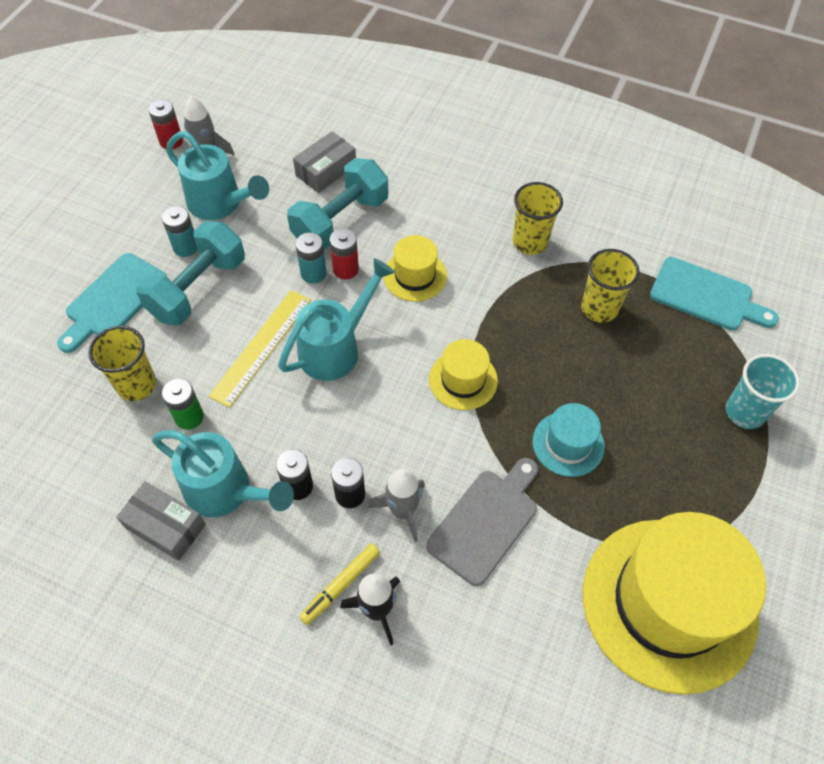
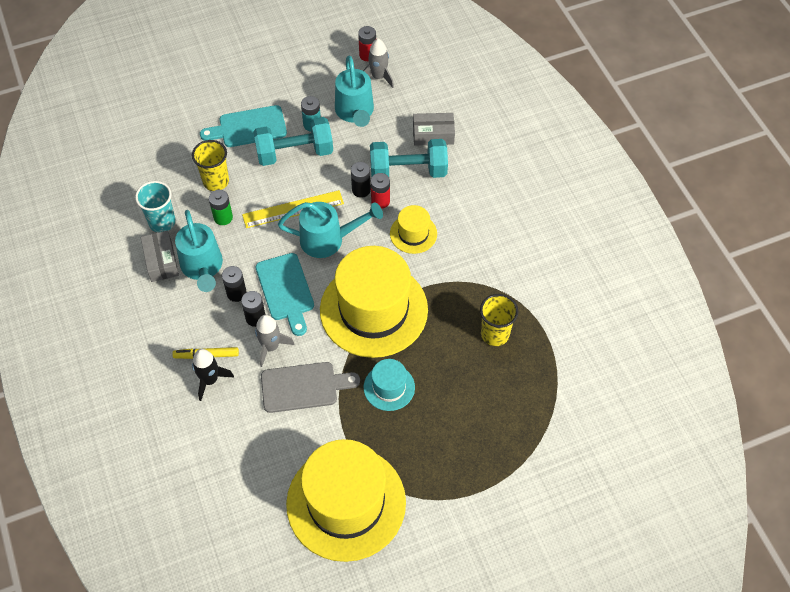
camera: 45 degrees right, 0 degrees up
turquoise battery [295,232,327,284] -> black battery [351,162,371,198]
yellow hat [429,339,498,410] -> yellow hat [320,246,428,358], size x2.19
yellow cup [513,182,563,255] -> none
turquoise cutting board [650,257,779,330] -> turquoise cutting board moved to [256,253,314,336]
turquoise cup [726,354,800,429] -> turquoise cup moved to [135,181,176,233]

